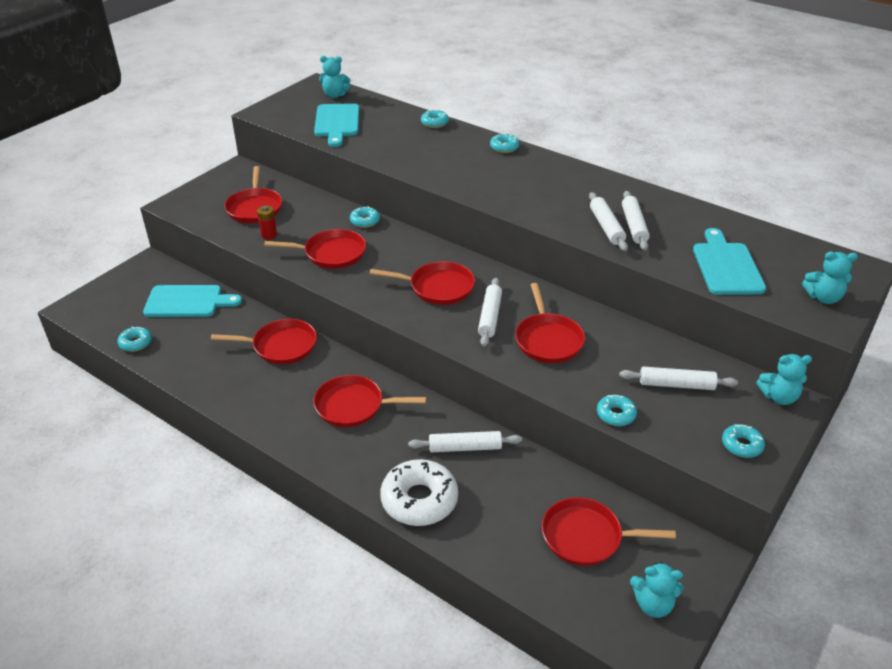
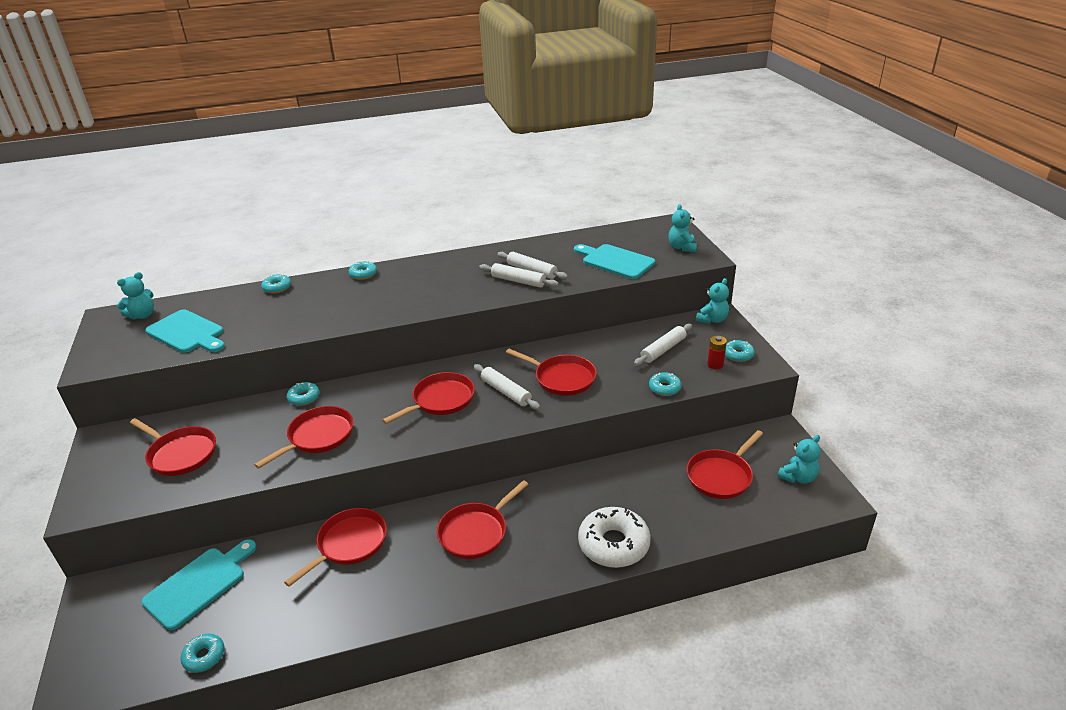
camera: 50 degrees left, 5 degrees down
red battery [257,205,277,239] -> red battery moved to [707,336,727,369]
white rolling pin [408,431,522,452] -> none
turquoise teddy bear [802,252,858,304] -> turquoise teddy bear turned 135 degrees clockwise [668,204,697,252]

